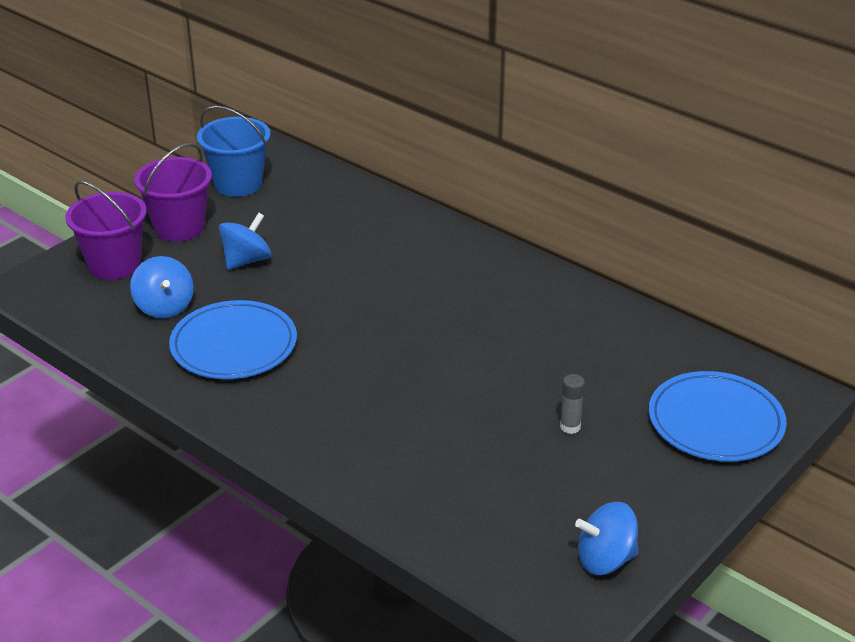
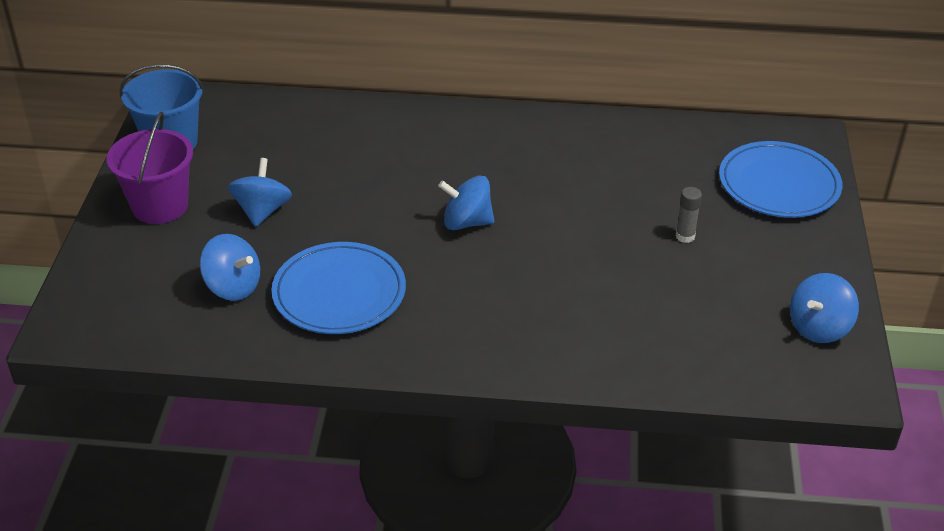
camera: 35 degrees left, 5 degrees up
purple bucket [66,181,147,280] -> none
none -> blue spinning top [438,176,494,230]

